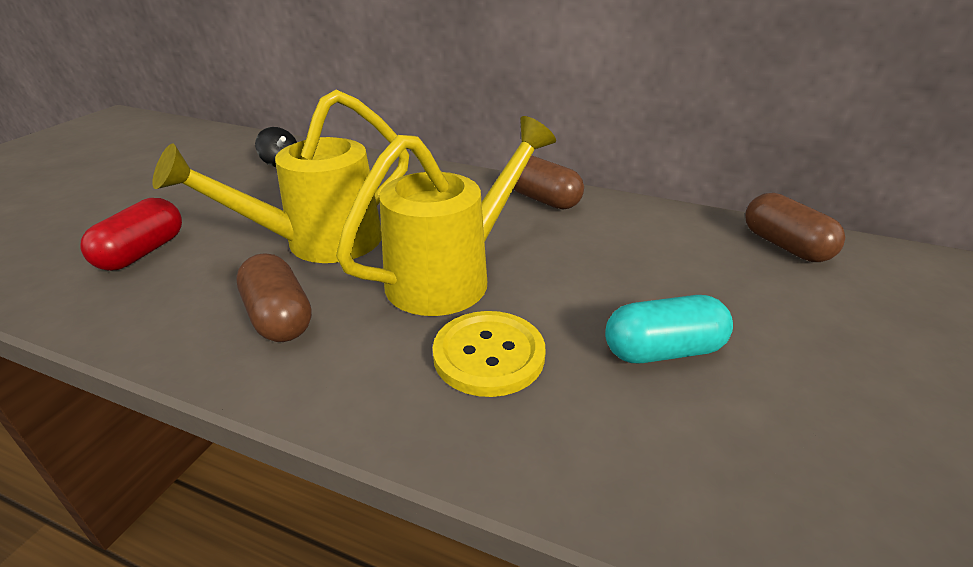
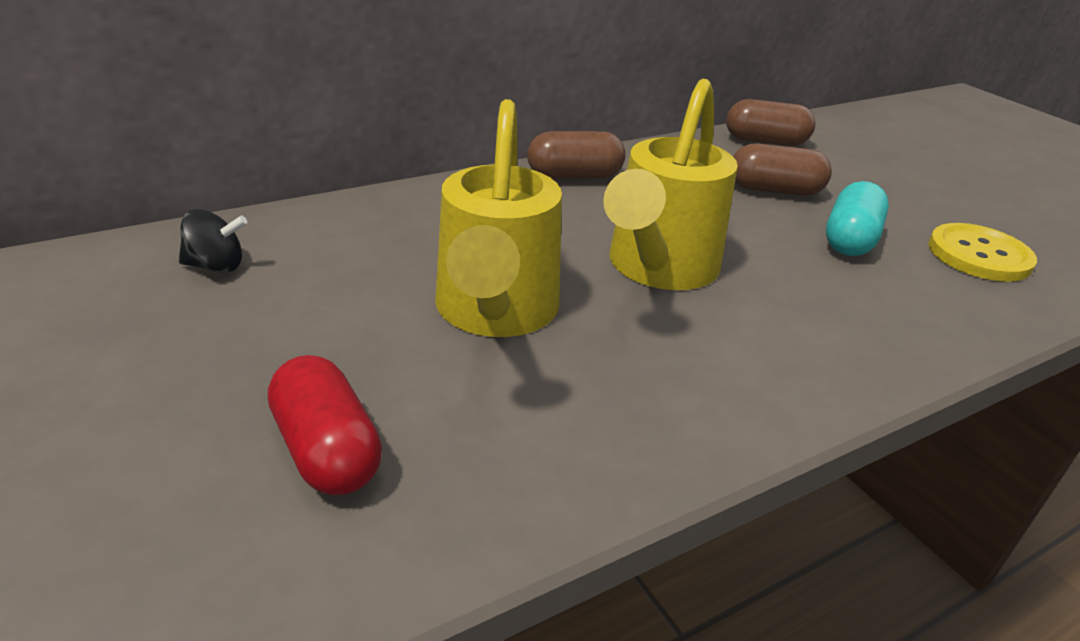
camera: 55 degrees left, 0 degrees up
brown capsule [236,253,312,342] -> brown capsule moved to [733,143,832,196]
yellow watering can [336,116,556,316] -> yellow watering can turned 150 degrees counterclockwise [603,79,738,290]
yellow button [433,311,545,397] -> yellow button moved to [928,223,1037,282]

